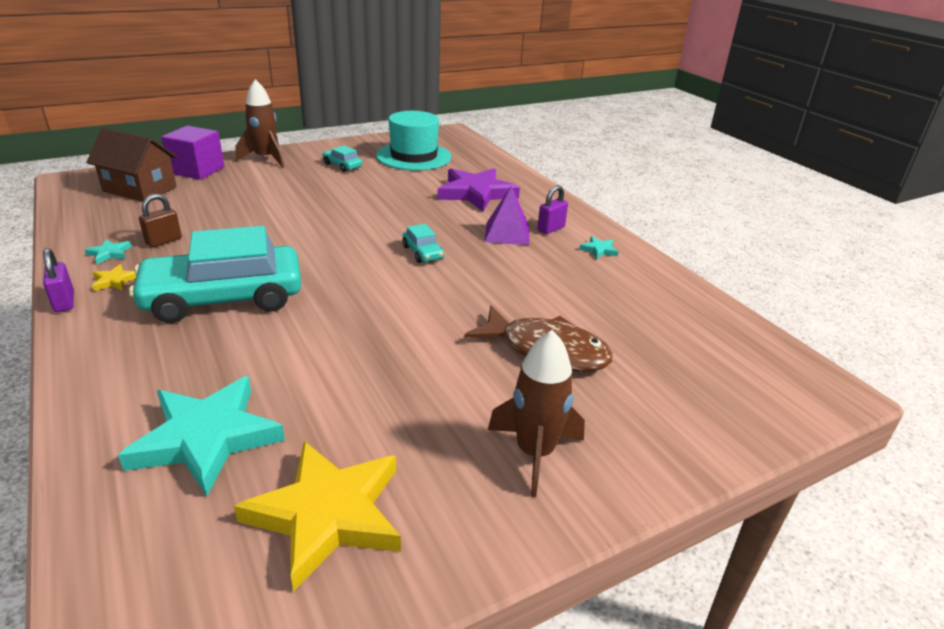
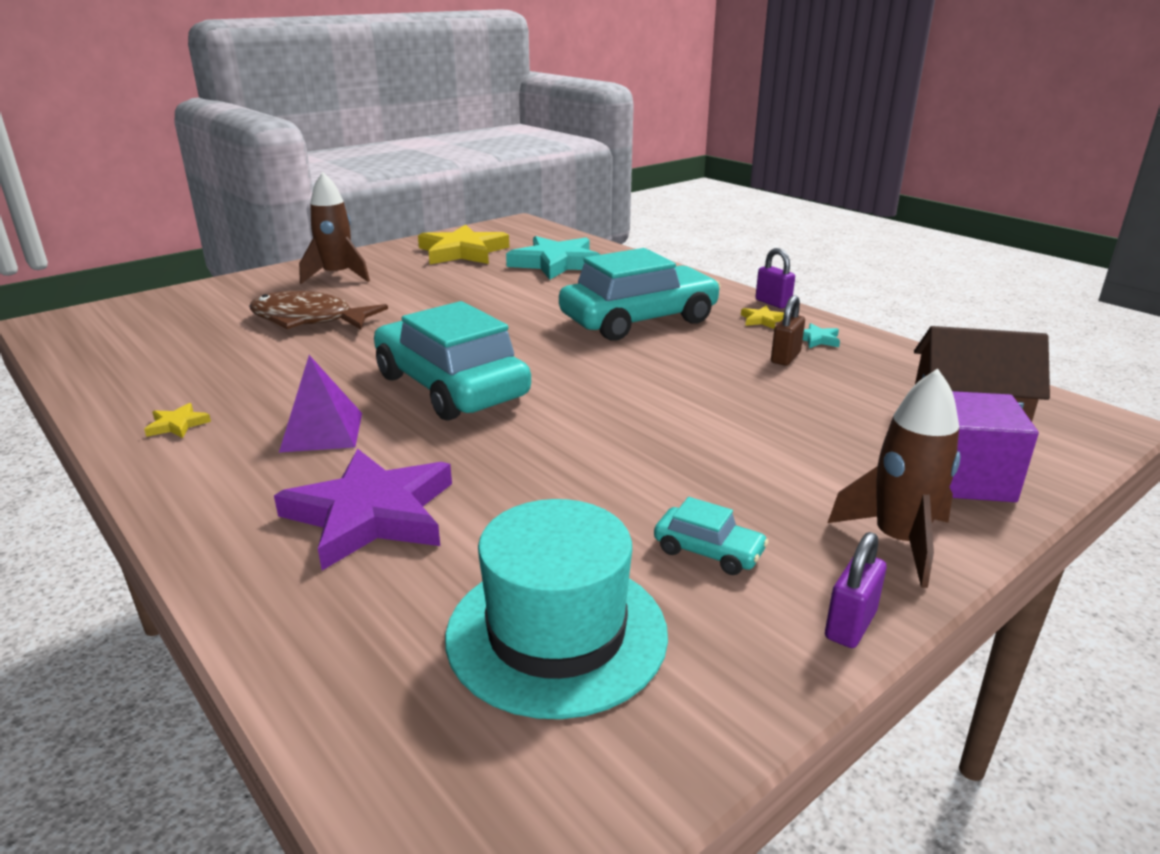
camera: 170 degrees right, 5 degrees down
turquoise car [402,224,444,263] -> turquoise car [374,301,531,421], size x2.41
purple padlock [537,185,568,234] -> purple padlock moved to [825,532,886,648]
turquoise star [579,236,618,259] -> yellow star [144,403,211,438]

